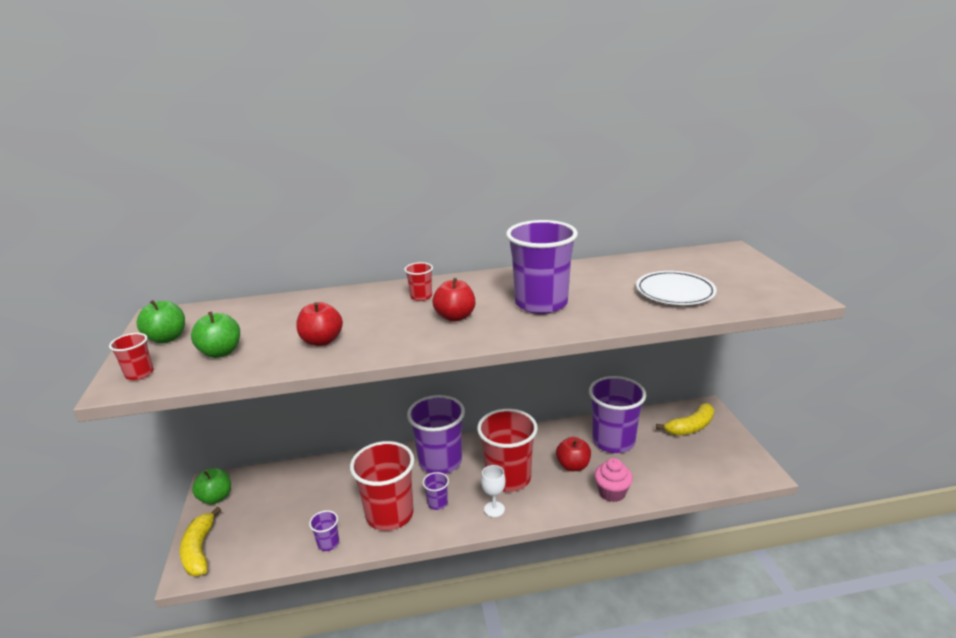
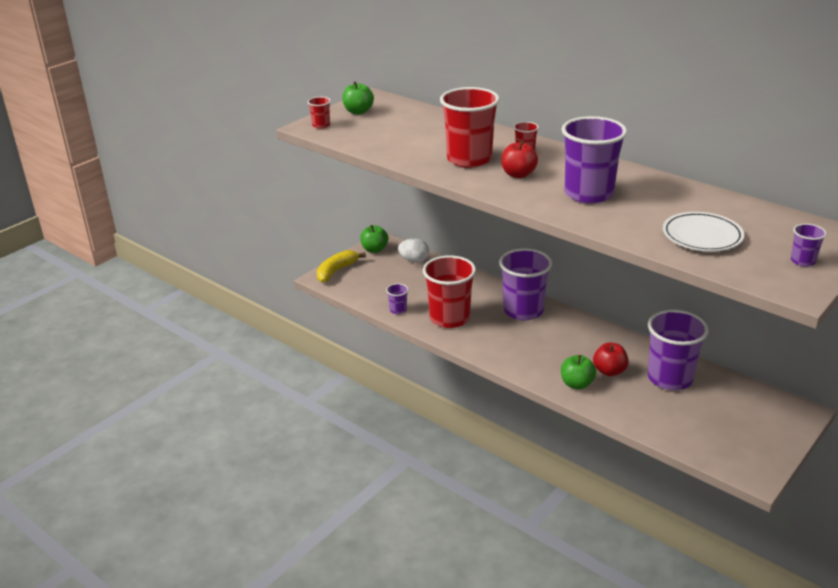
camera: 50 degrees right, 5 degrees up
green apple [191,311,240,358] -> green apple moved to [561,355,596,390]
red apple [296,302,343,346] -> none
purple cup [422,472,449,510] -> purple cup moved to [791,224,827,267]
red cup [477,409,538,492] -> red cup moved to [440,87,500,168]
white goblet [481,465,506,517] -> none
pink cupcake [594,458,633,502] -> none
yellow banana [656,403,714,435] -> none
none -> white egg [398,239,429,262]

